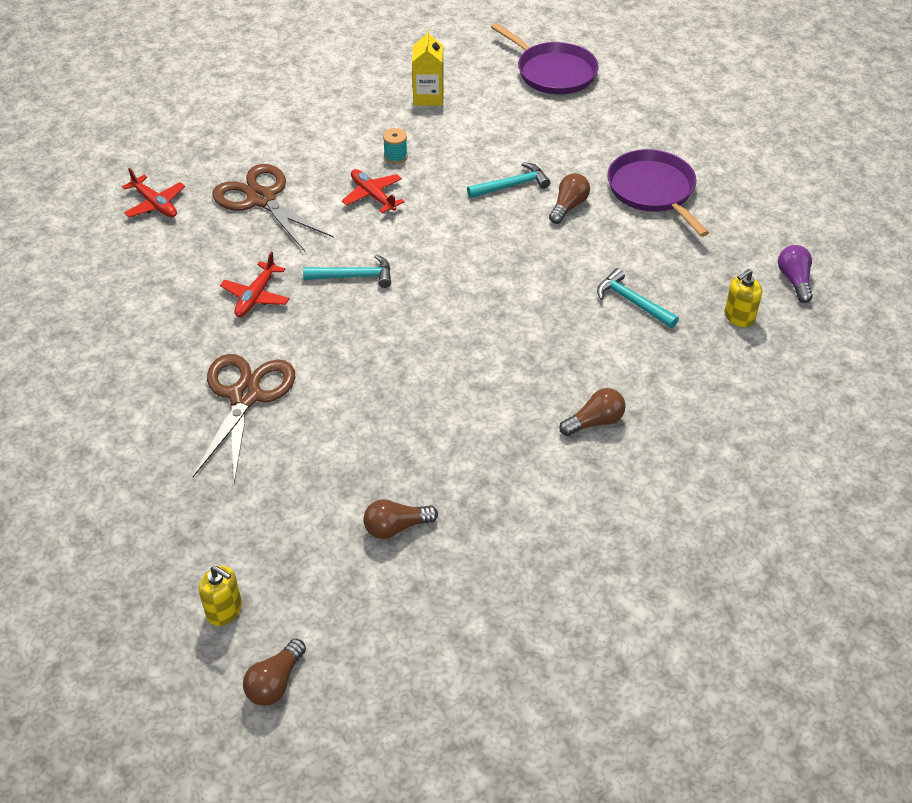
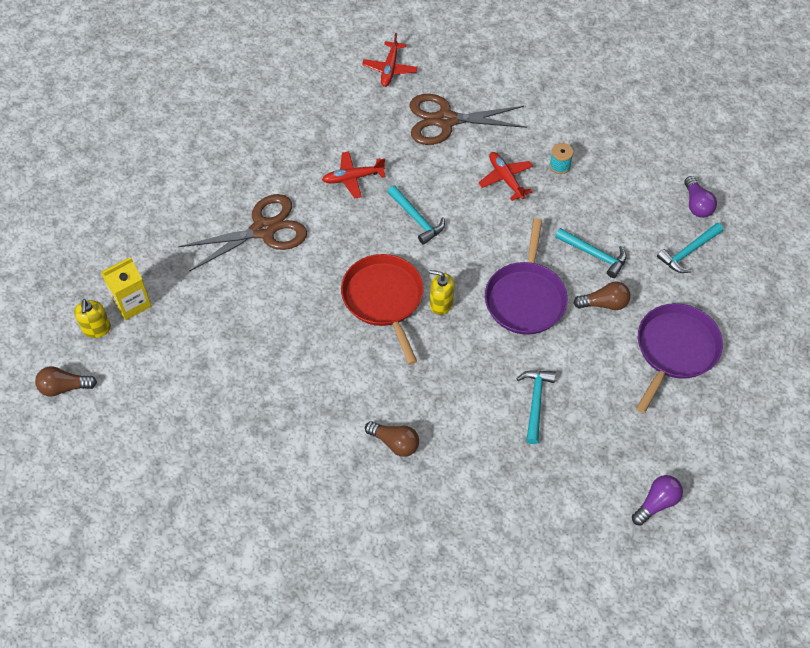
camera: 55 degrees right, 10 degrees up
brown scissors [212,164,334,251] -> brown scissors turned 105 degrees counterclockwise [410,94,527,145]
red plane [342,169,404,213] -> red plane turned 45 degrees counterclockwise [479,152,533,201]
brown light bulb [363,499,438,539] -> none
yellow carton [412,29,444,106] -> yellow carton moved to [101,258,152,320]
purple pan [491,23,599,95] -> purple pan moved to [485,218,568,335]
yellow soap dispenser [724,269,762,327] -> yellow soap dispenser moved to [429,270,454,315]
none -> red pan [341,254,424,365]
none -> turquoise hammer [657,223,723,273]
none -> purple light bulb [684,176,717,218]

